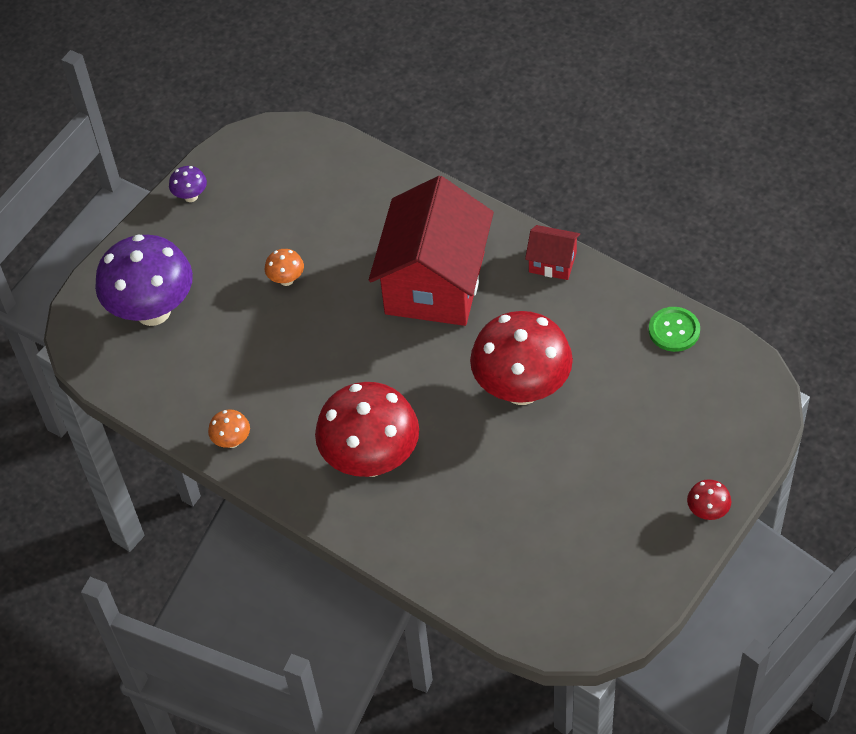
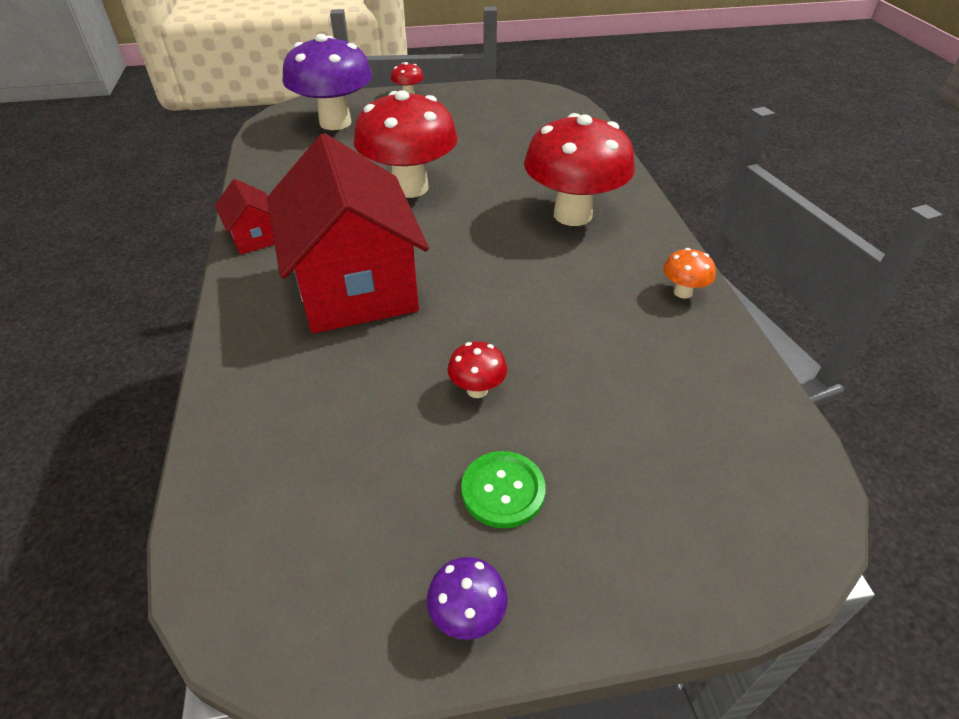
camera: 140 degrees left, 10 degrees down
purple mushroom [95,234,193,326] -> purple mushroom moved to [282,34,372,130]
orange mushroom [265,249,304,286] -> red mushroom [447,341,507,398]
red house [369,176,494,326] -> red house turned 75 degrees counterclockwise [267,133,429,334]
green button [649,307,700,352] -> green button moved to [461,451,546,528]

